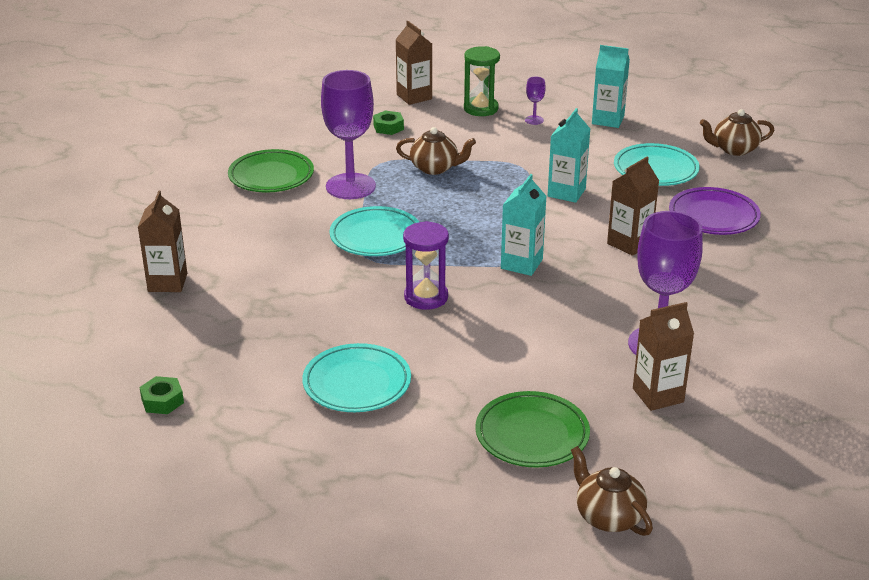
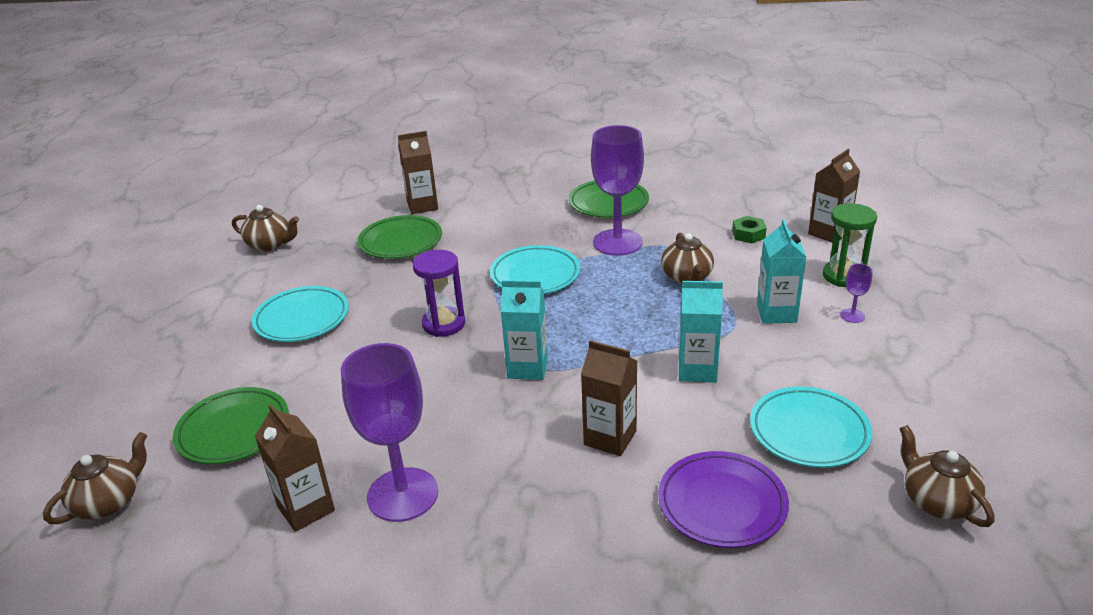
camera: 75 degrees right, 0 degrees up
green nut [139,376,184,414] -> brown teapot [232,205,299,251]
turquoise carton [592,45,630,128] -> turquoise carton moved to [757,219,806,324]
none -> green plate [357,215,442,259]

